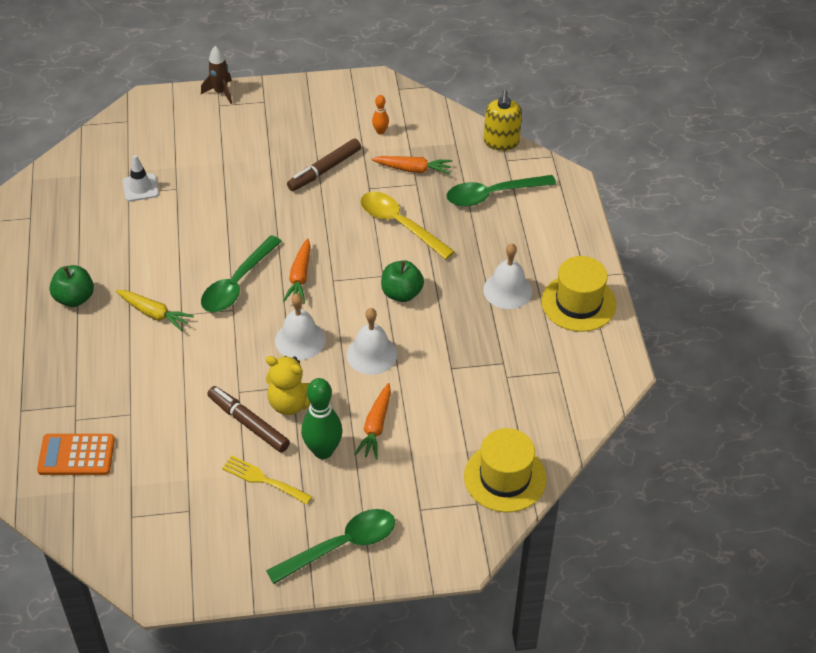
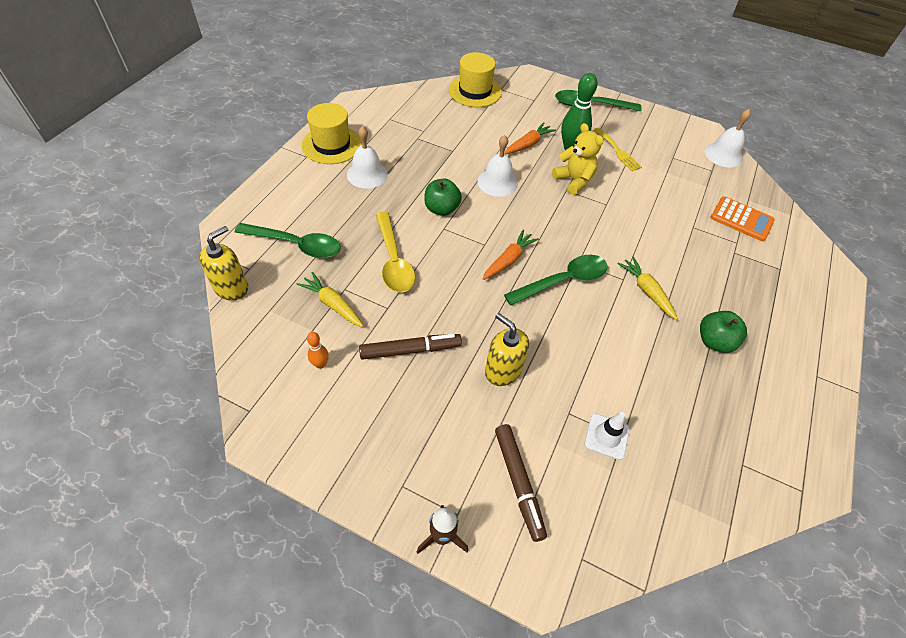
camera: 150 degrees left, 5 degrees up
brown marker [207,386,290,453] -> brown marker moved to [495,424,547,542]
white bell [275,294,326,360] -> white bell moved to [705,109,751,167]
orange carrot [372,156,452,175] -> yellow carrot [296,272,363,327]
none -> yellow soap dispenser [485,313,529,386]

